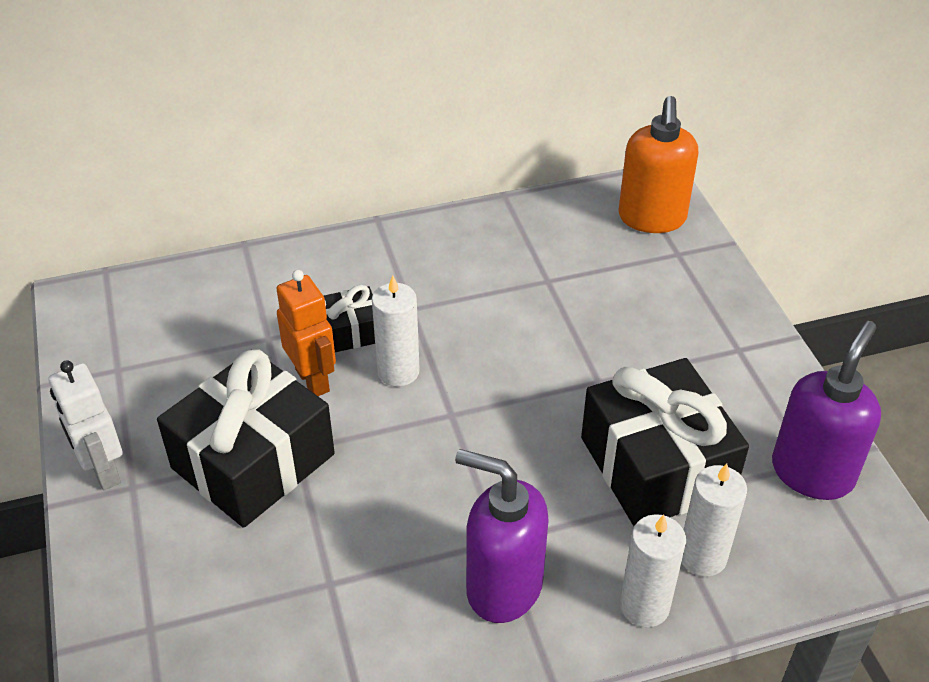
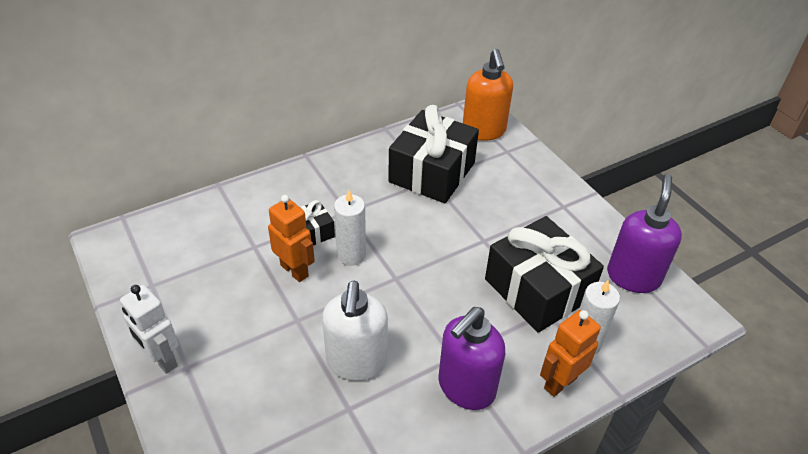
camera: 15 degrees left, 0 degrees up
black gift [157,349,335,528] -> black gift moved to [388,105,479,203]
purple soap dispenser [455,449,549,623] -> purple soap dispenser turned 60 degrees counterclockwise [438,307,505,410]
white candle [620,514,686,627] -> orange robot [540,310,601,397]
none -> white soap dispenser [322,281,388,381]

